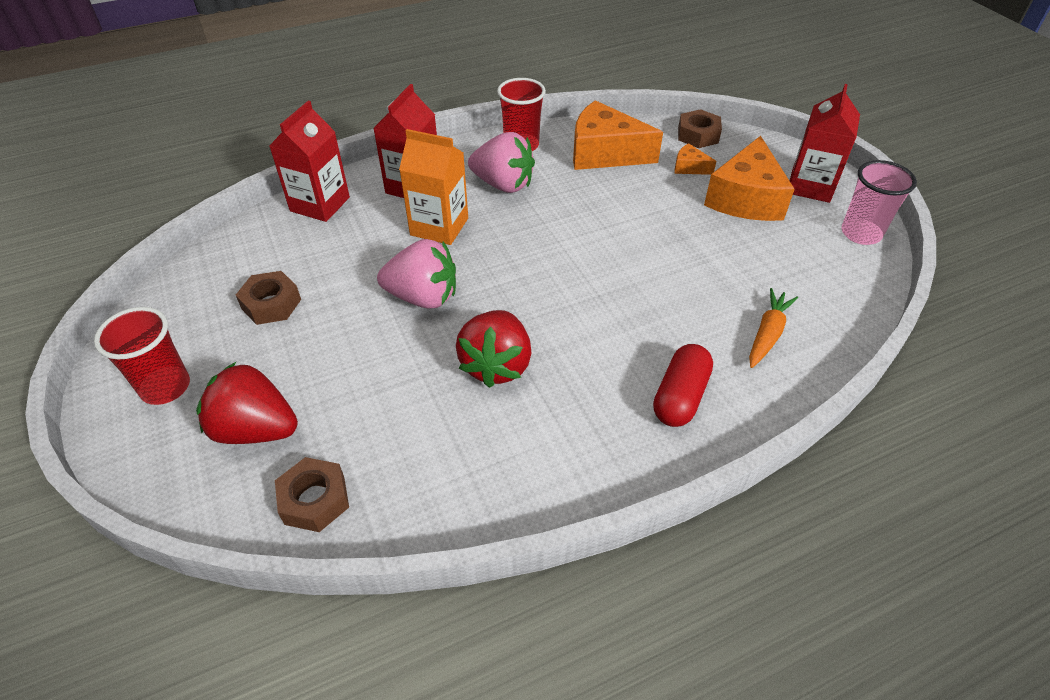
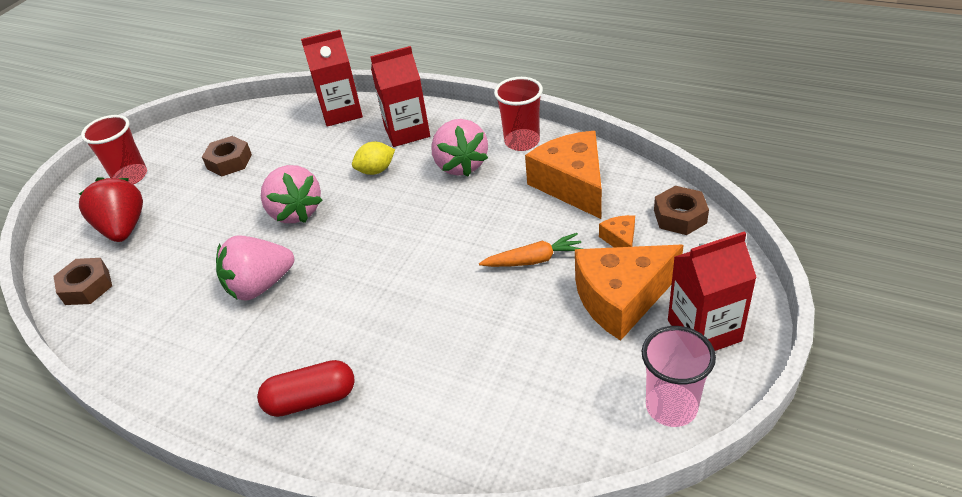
camera: 55 degrees right, 5 degrees down
orange carton [399,129,468,245] -> yellow lemon [352,142,395,175]
red strawberry [456,310,532,388] -> pink strawberry [216,235,294,301]
orange carrot [749,288,798,368] -> orange carrot moved to [479,233,582,267]

